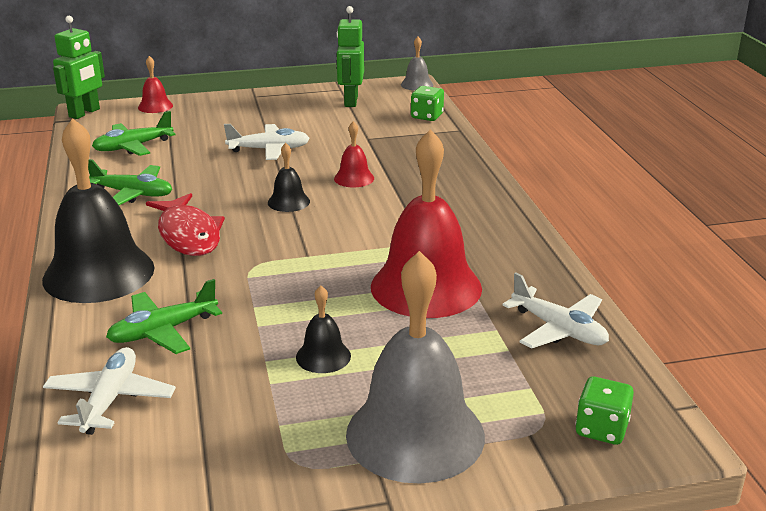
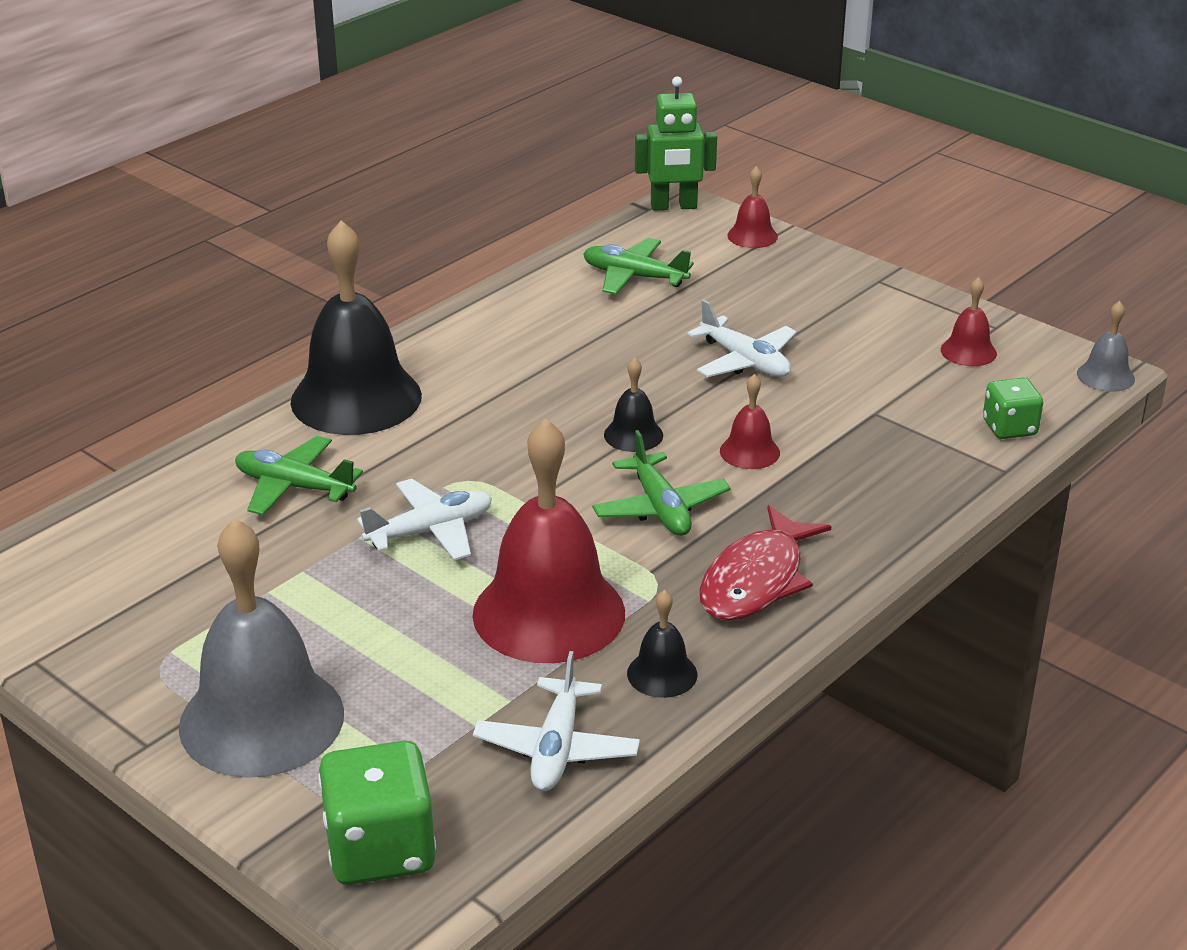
camera: 55 degrees right, 5 degrees up
white plane [43,347,176,435] -> white plane moved to [357,479,492,561]
green plane [88,159,172,205] -> green plane moved to [592,430,730,536]
red fish [146,193,225,256] -> red fish moved to [700,505,831,621]
black bell [296,285,351,373] -> black bell moved to [627,590,697,698]
green robot [337,6,364,107] -> red bell [941,277,997,366]
green dice [576,377,634,445] -> green dice [318,741,436,885], size x1.67

